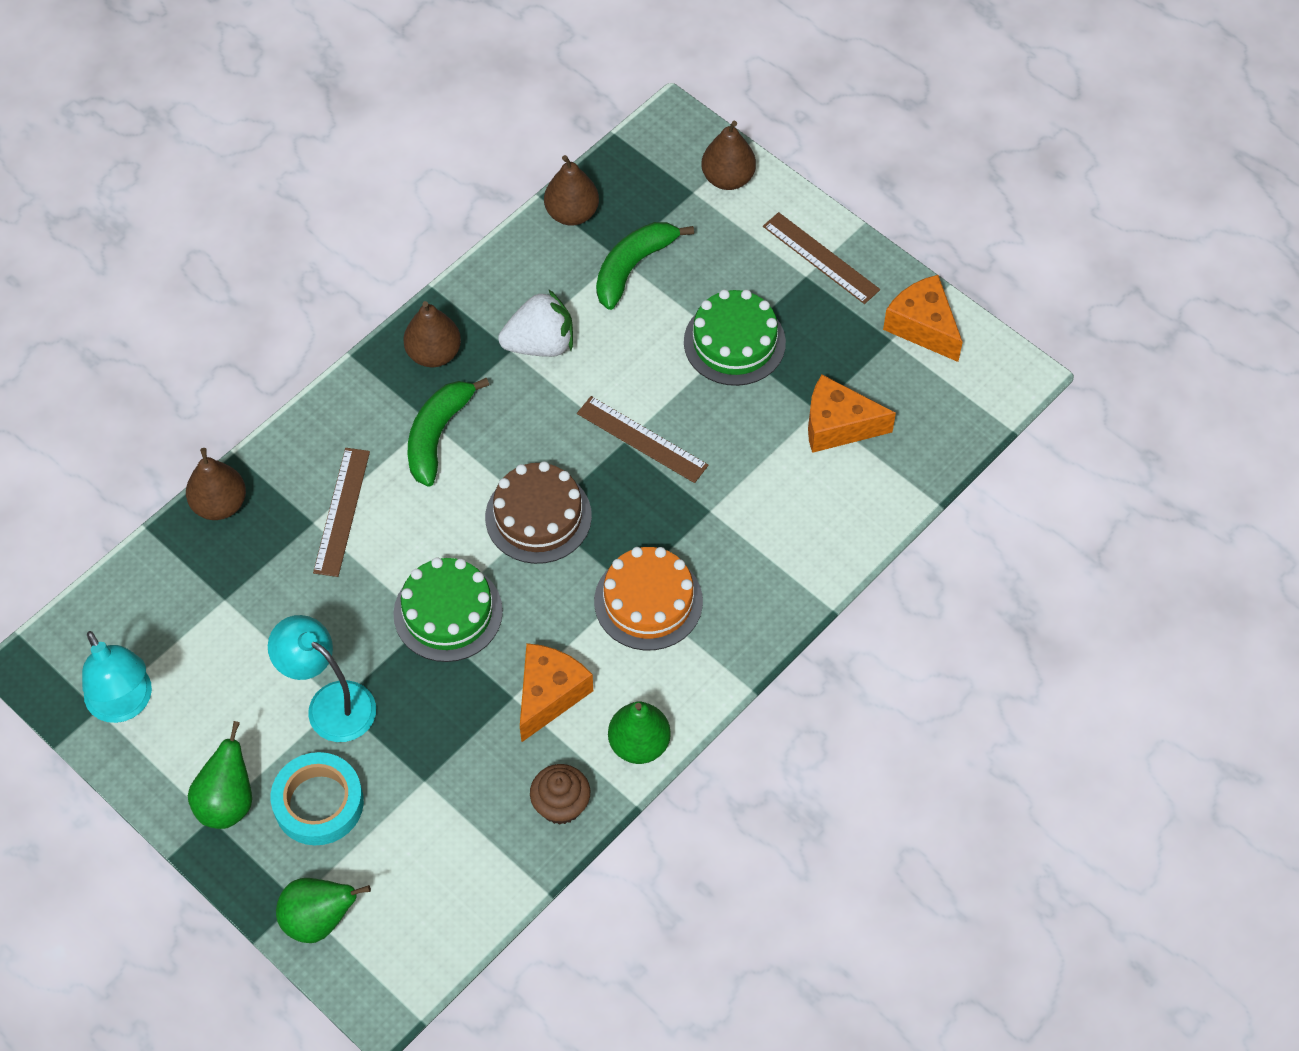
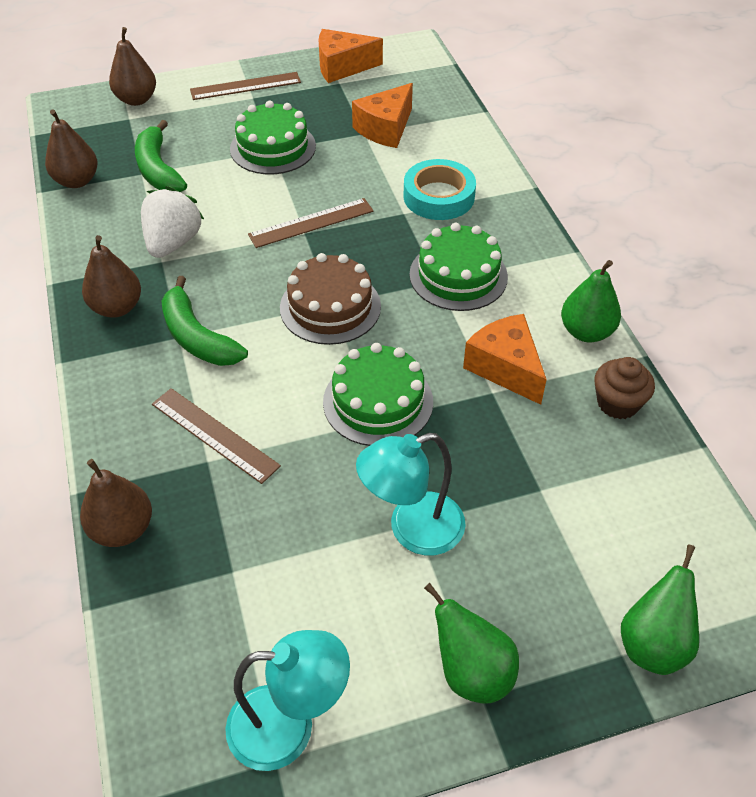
camera: 60 degrees left, 10 degrees down
turquoise tape [271,752,364,845] -> turquoise tape moved to [403,159,476,220]
orange cake [594,547,703,650] -> green cake [409,223,508,311]

